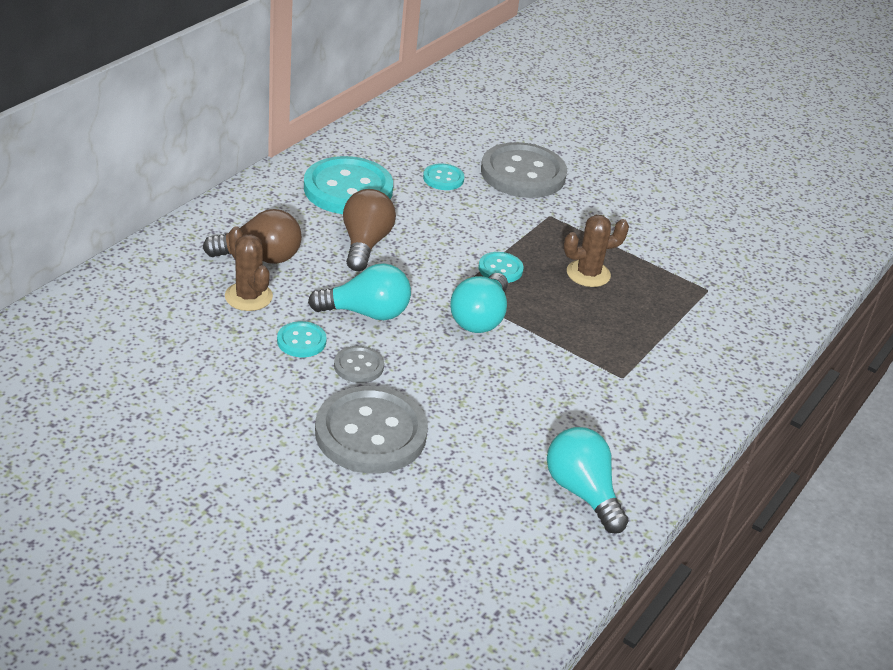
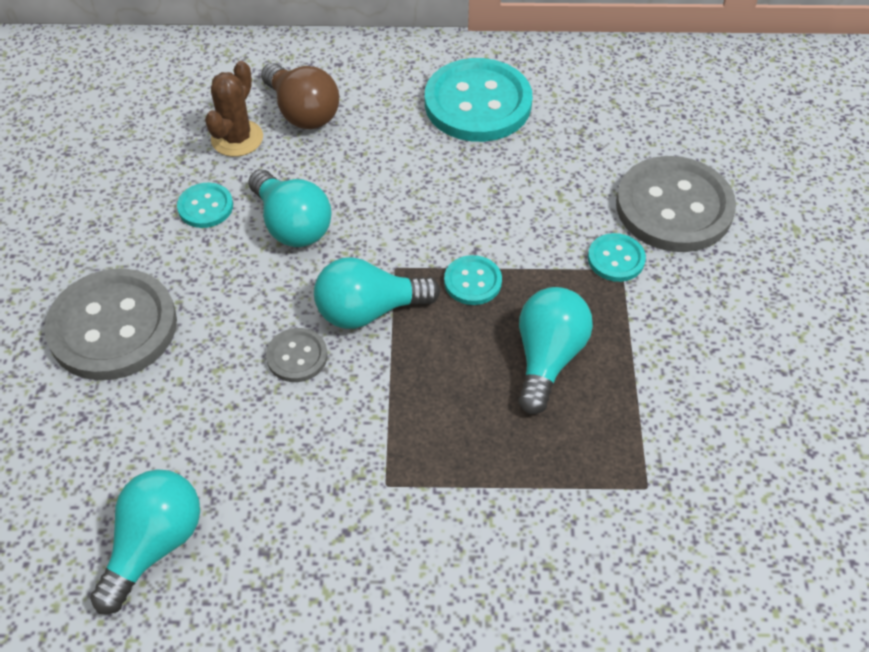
camera: 60 degrees right, 15 degrees up
grey button [334,346,384,383] -> grey button moved to [266,328,328,382]
brown light bulb [343,189,396,271] -> none
turquoise button [423,163,464,190] -> turquoise button moved to [588,233,646,282]
brown cactus [564,215,629,287] -> turquoise light bulb [518,287,593,414]

